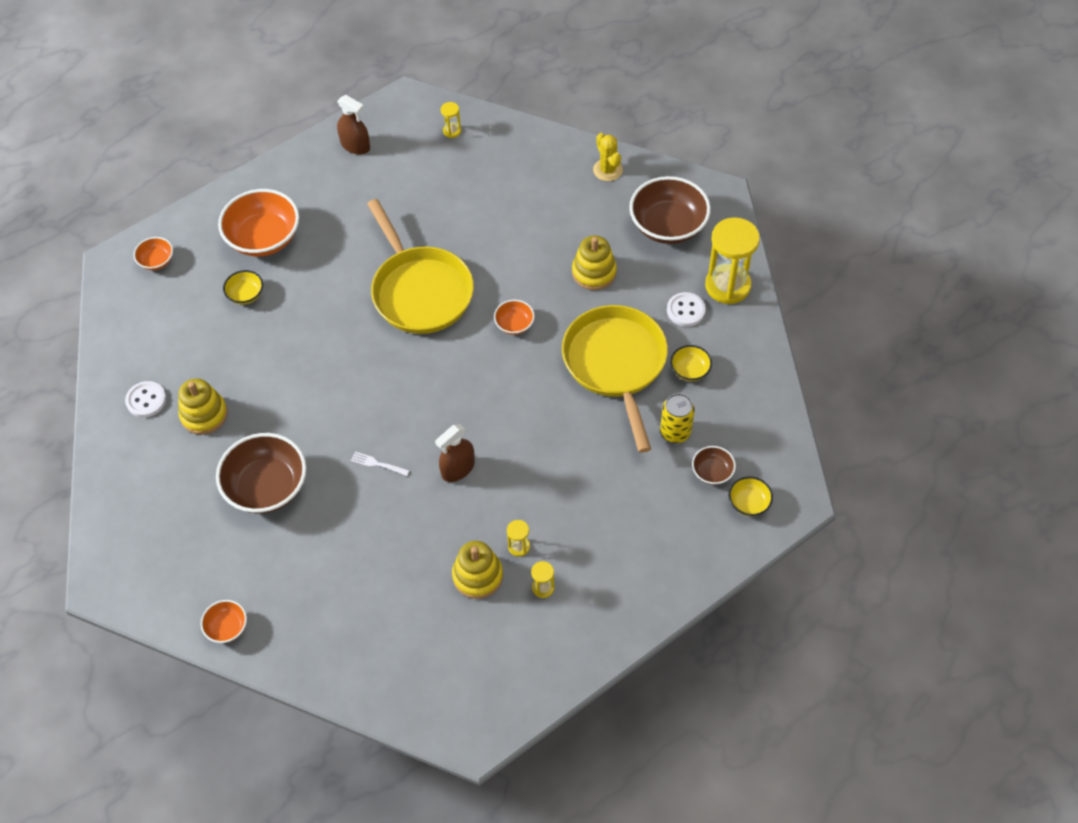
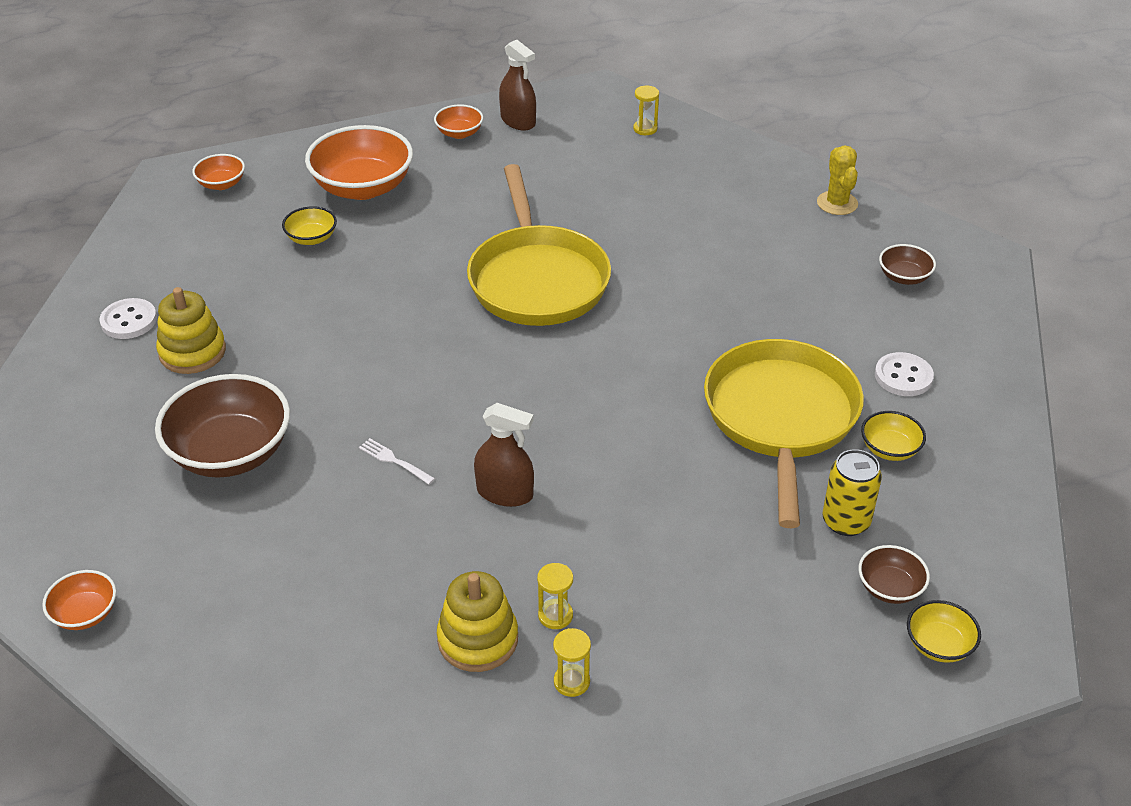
camera: 15 degrees right, 15 degrees down
brown spray bottle [435,424,475,482] -> brown spray bottle turned 135 degrees counterclockwise [474,403,534,507]
orange bowl [494,300,535,335] -> orange bowl moved to [434,104,483,139]
yellow stacking toy [572,236,617,290] -> none
brown bowl [629,176,711,244] -> brown bowl [879,244,936,285], size x0.49
yellow hourglass [705,217,760,304] -> none

